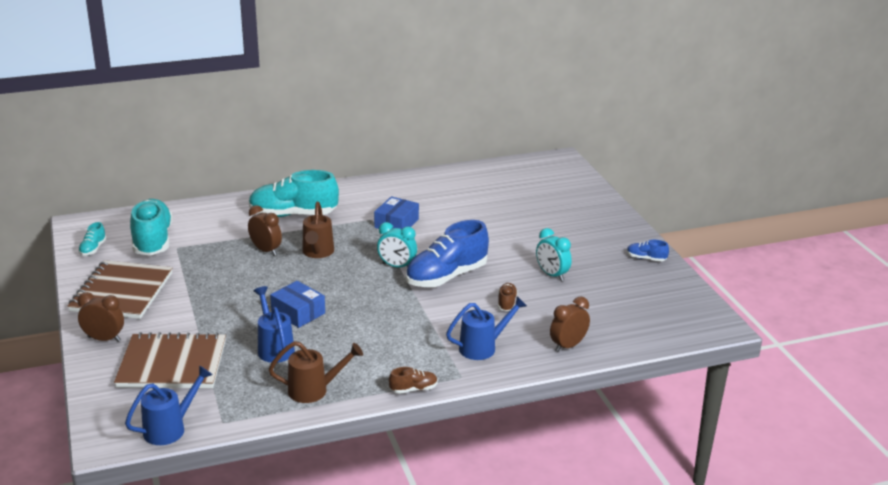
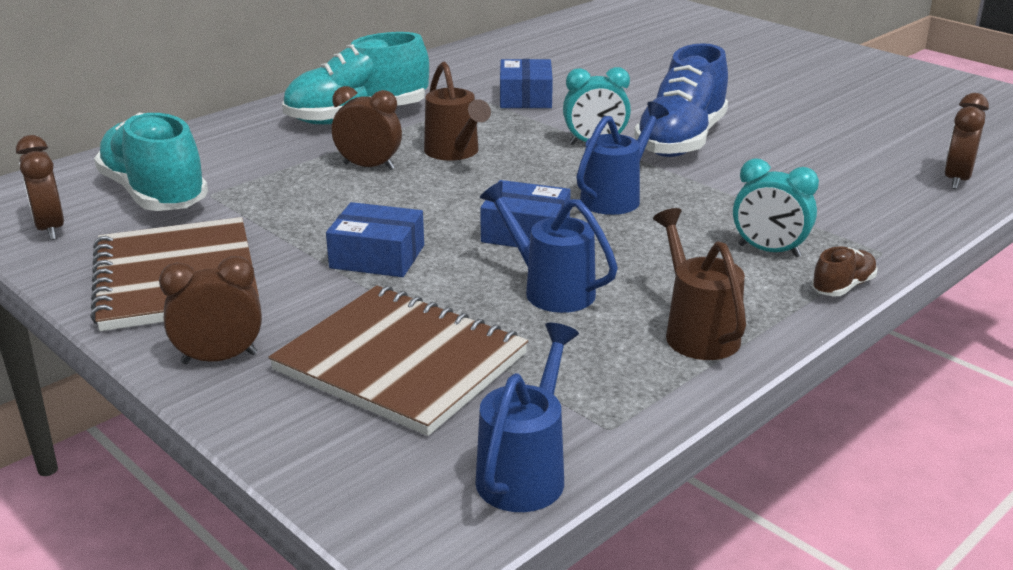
camera: 25 degrees left, 0 degrees up
turquoise shoe [78,222,106,256] -> brown clock [16,135,64,240]
brown notebook [114,332,226,388] -> brown notebook turned 60 degrees clockwise [268,285,528,436]
brown watering can [269,341,363,403] -> brown watering can turned 75 degrees counterclockwise [653,208,746,360]
blue watering can [446,296,527,360] -> blue watering can moved to [576,101,669,215]
brown shoe [498,283,518,311] -> none
turquoise clock [536,228,572,281] -> turquoise clock moved to [733,158,819,257]
blue shoe [627,240,669,262] -> none
none -> blue box [326,202,424,277]

